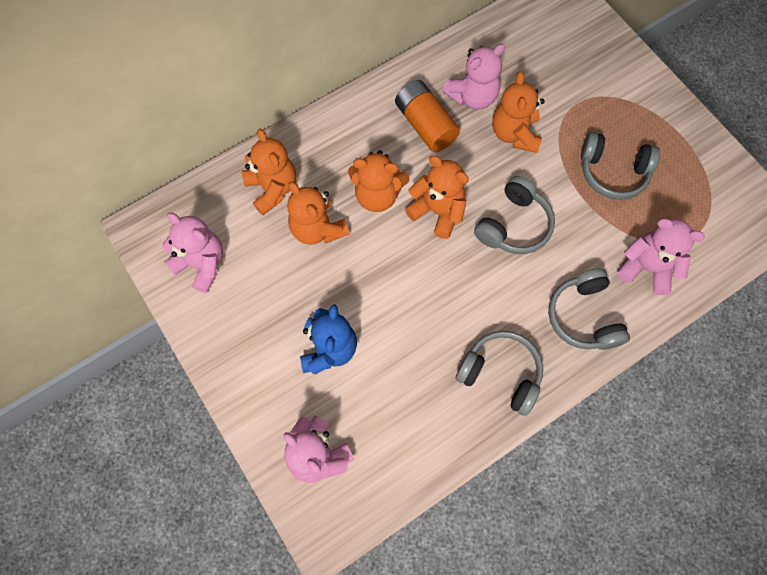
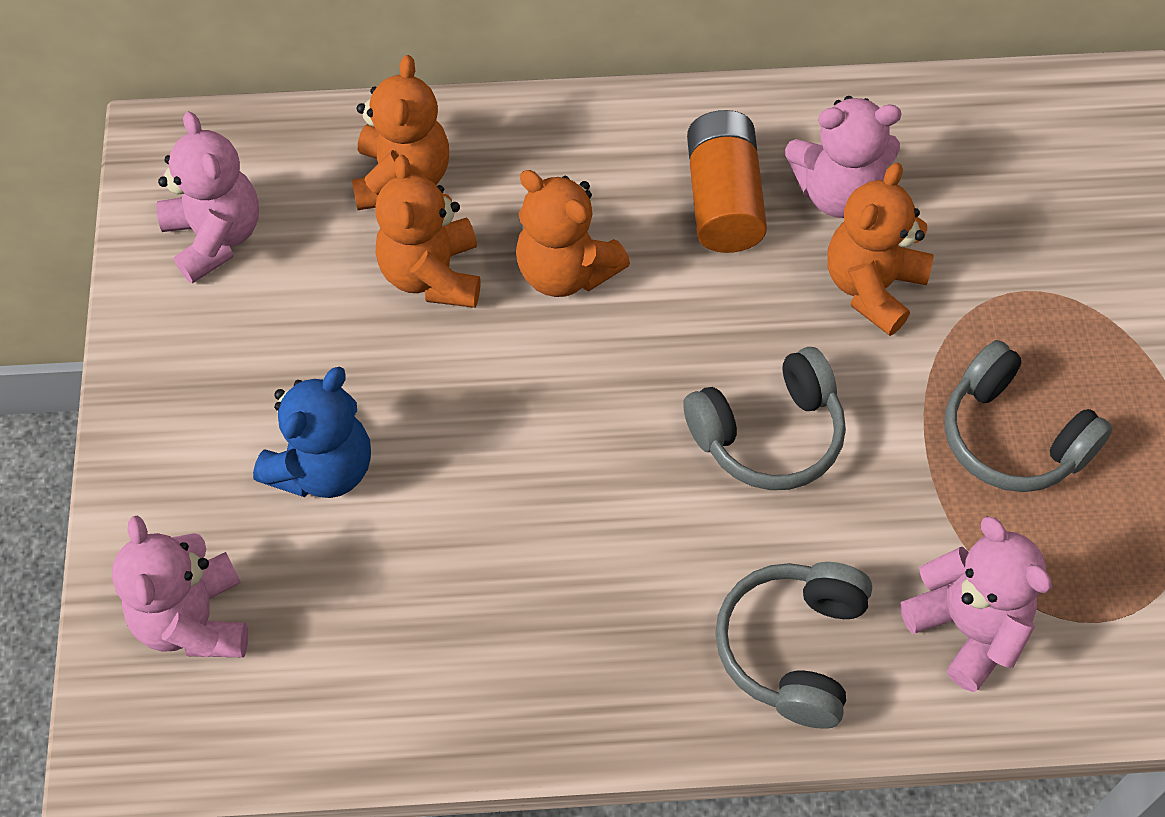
camera: 30 degrees right, 10 degrees down
orange teddy bear [405,156,469,239] -> none
grey headphones [456,331,543,416] -> none

